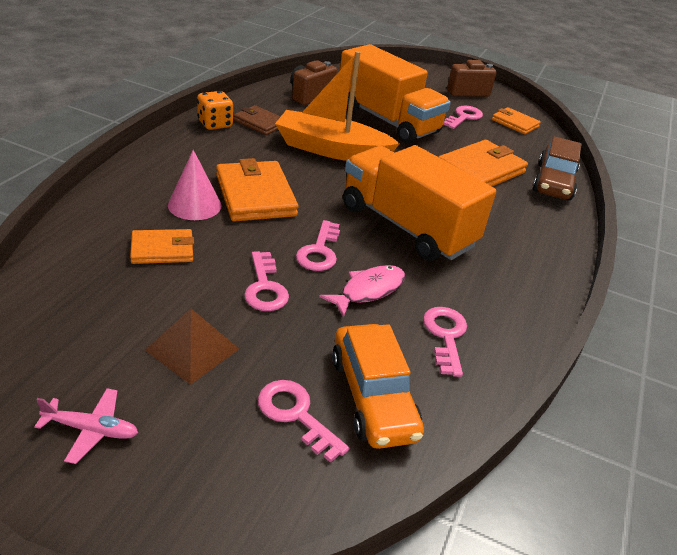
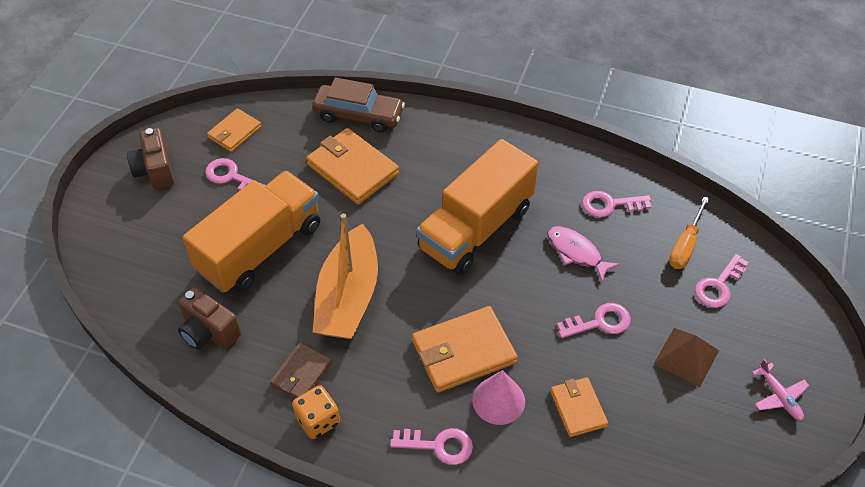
camera: 90 degrees left, 15 degrees up
pink plane [34,388,138,464] -> pink plane turned 150 degrees clockwise [752,359,809,421]
pink key [296,220,340,271] -> pink key moved to [390,428,473,465]
orange car [332,324,424,449] -> orange screwdriver [669,196,710,269]

